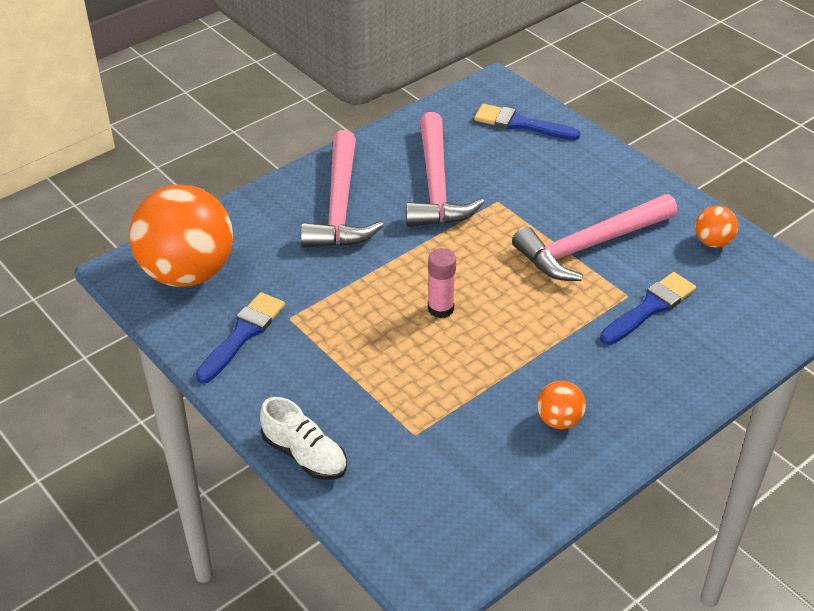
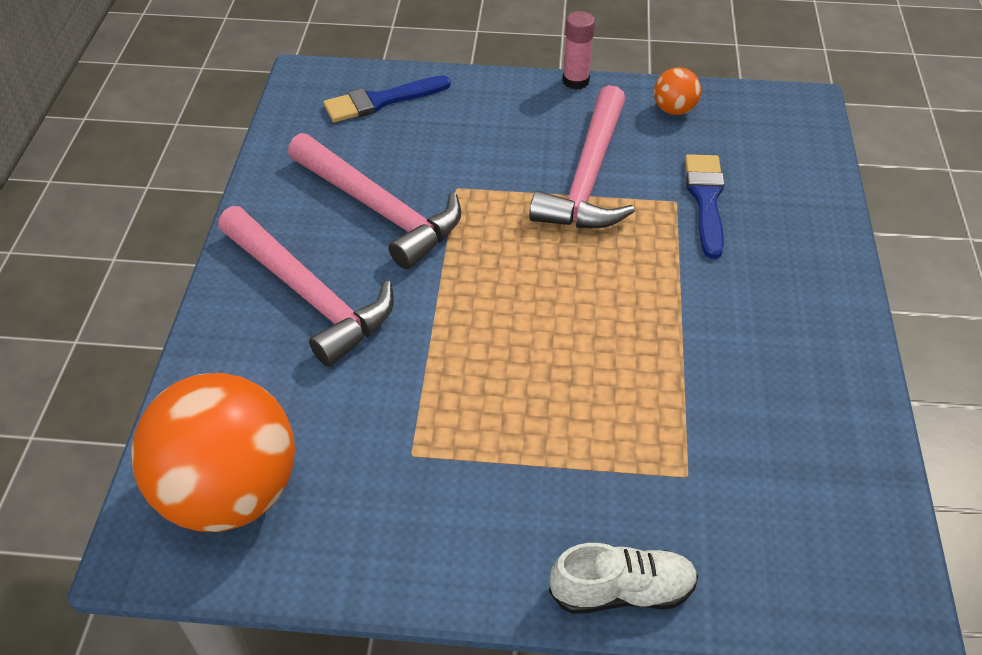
camera: 45 degrees left, 5 degrees up
blue brush [196,292,285,384] -> none
pink glue stick [428,248,456,318] -> pink glue stick moved to [563,11,595,89]
orange ball [537,381,586,429] -> none

